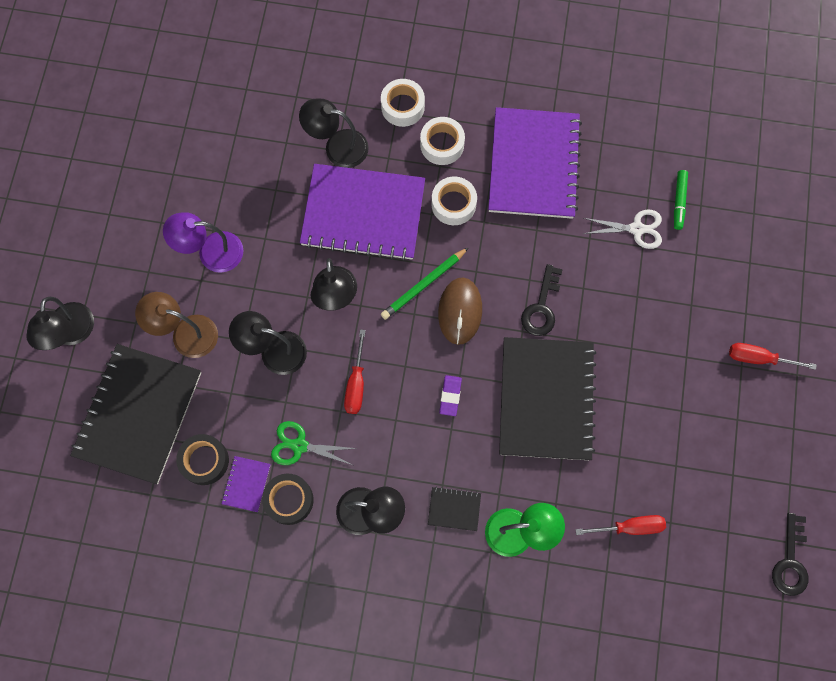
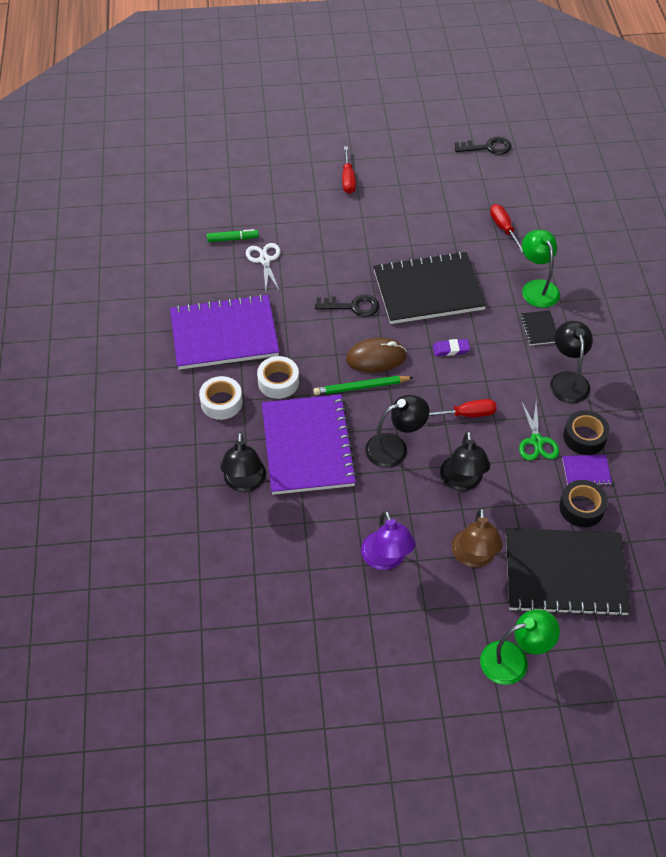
camera: 105 degrees left, 20 degrees down
black lamp [26,297,94,350] -> green lamp [480,609,560,685]
white tape [381,79,425,127] -> none
green pencil [381,247,469,320] -> green pencil turned 135 degrees clockwise [314,376,414,395]

